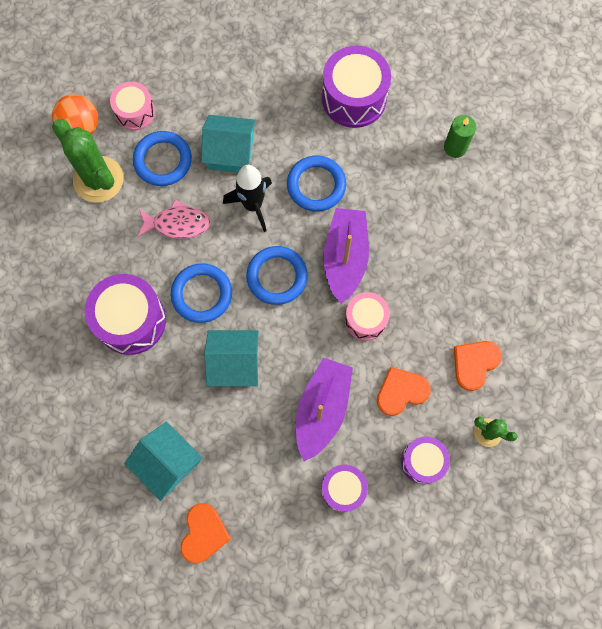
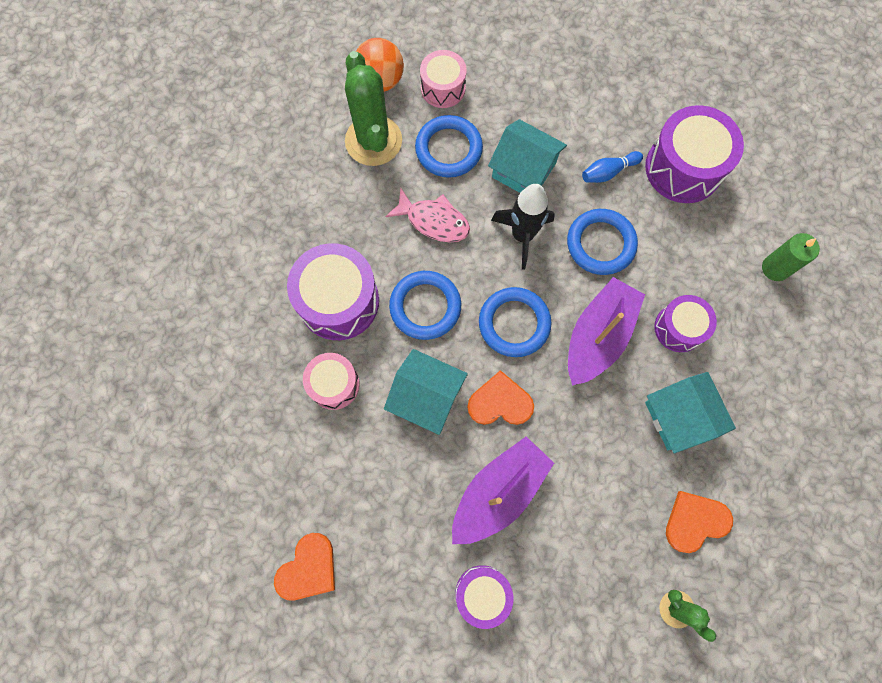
camera: 25 degrees right, 0 degrees up
turquoise house [124,422,203,501] -> turquoise house moved to [645,372,736,453]
pink drum [345,292,390,341] -> pink drum moved to [303,353,360,410]
orange heart [377,367,431,416] -> orange heart moved to [467,370,534,425]
purple drum [401,437,450,484] -> purple drum moved to [654,295,717,352]
none -> blue bowling pin [582,151,643,183]

